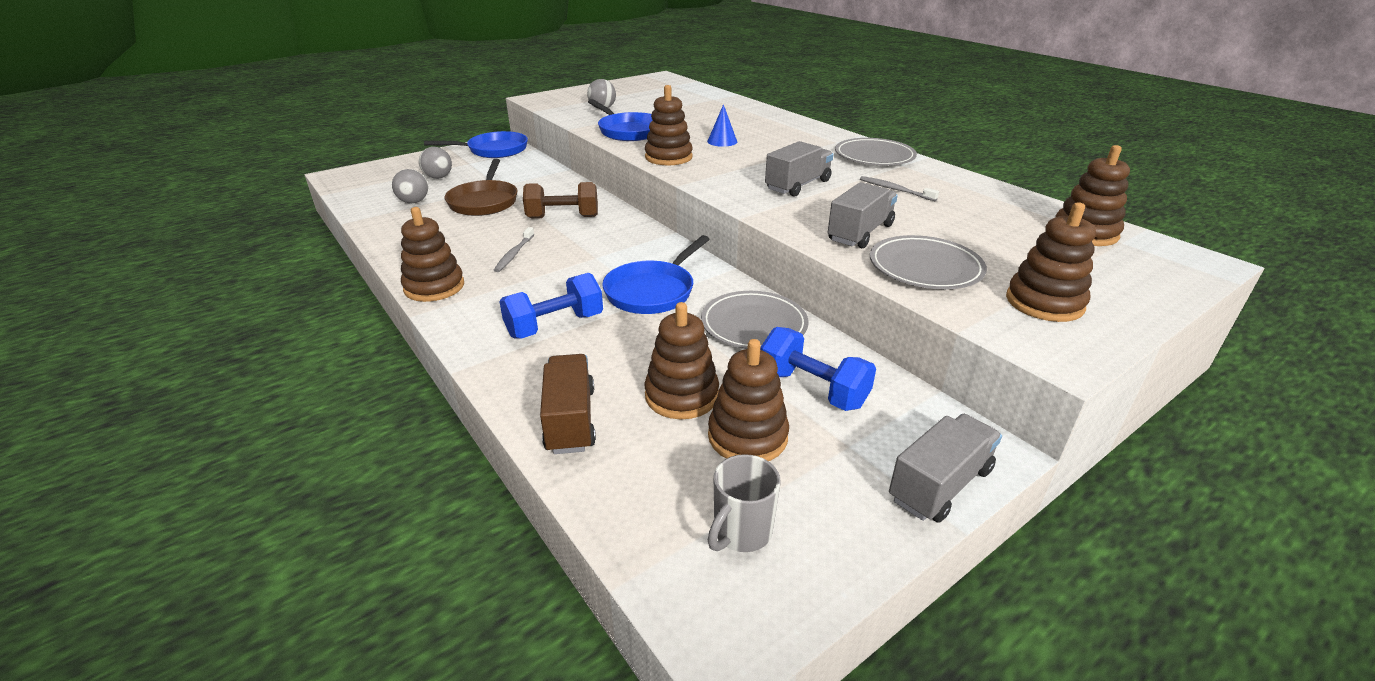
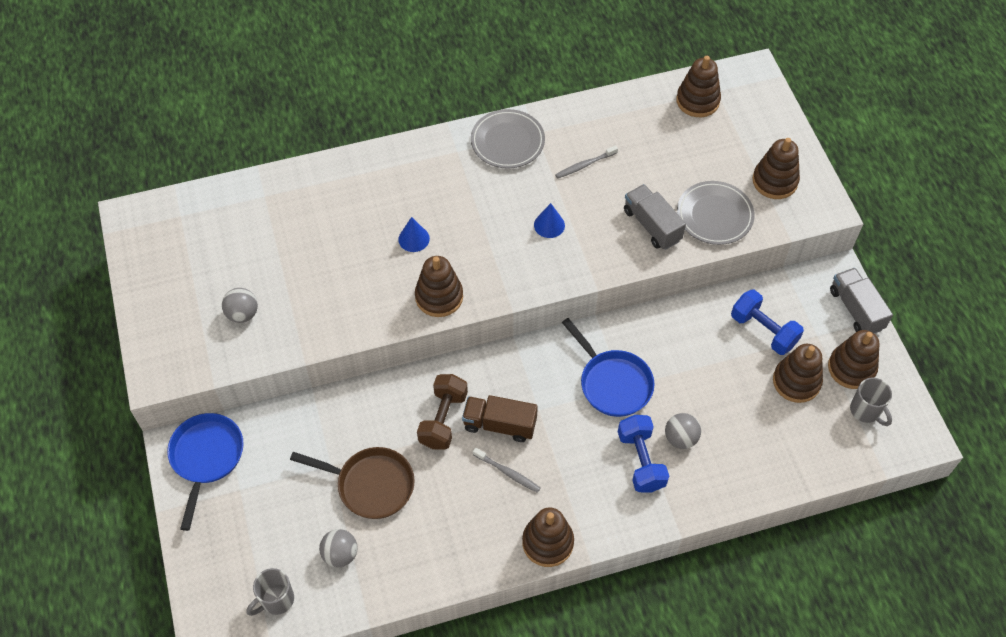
camera: 70 degrees left, 25 degrees up
grey ball [419,147,452,179] -> grey ball moved to [665,413,701,449]
brown truck [540,354,596,454] -> brown truck moved to [462,395,538,442]
blue pan [588,99,652,141] -> none
brown stacking toy [644,302,719,419] -> brown stacking toy moved to [828,330,880,389]
grey plate [701,291,809,349] -> none
blue dumbbell [760,327,876,411] -> blue dumbbell turned 75 degrees clockwise [731,290,804,355]
grey truck [765,141,833,197] -> blue cone [534,203,565,238]
none -> grey mug [247,568,294,616]

